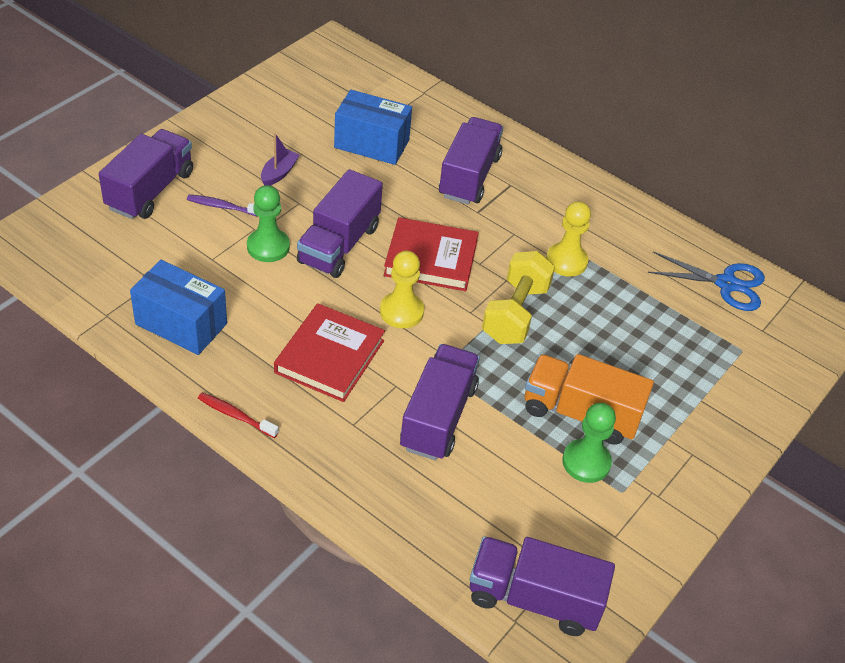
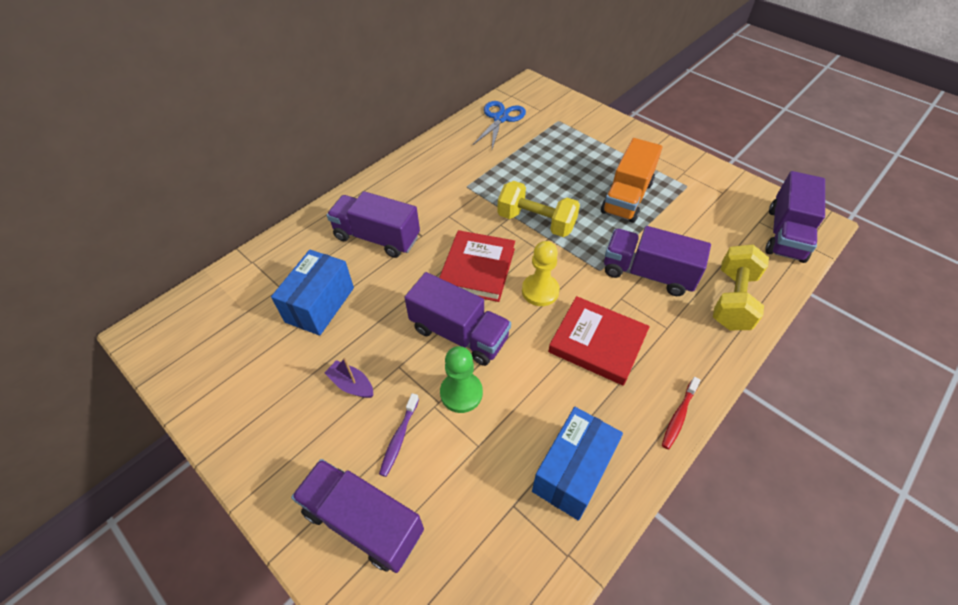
camera: 80 degrees left, 5 degrees up
yellow pawn [546,201,591,277] -> none
green pawn [562,403,616,483] -> none
none -> yellow dumbbell [713,244,769,330]

